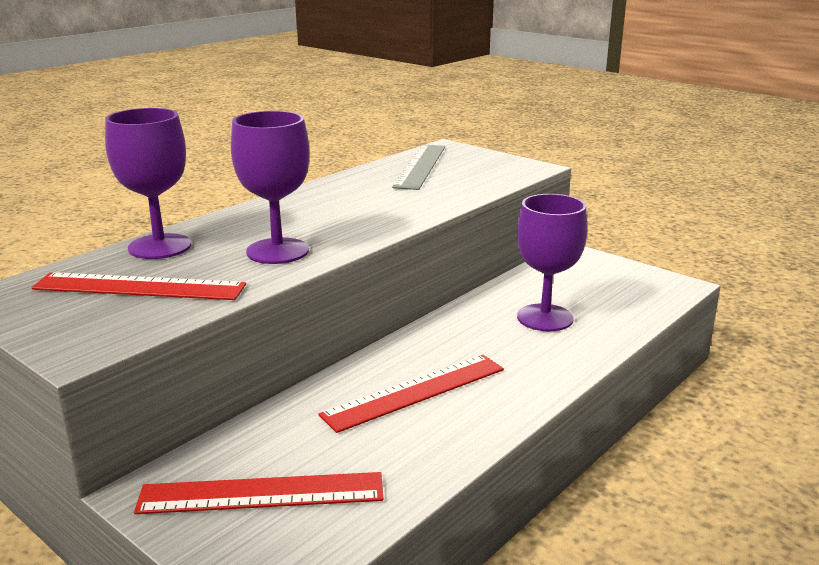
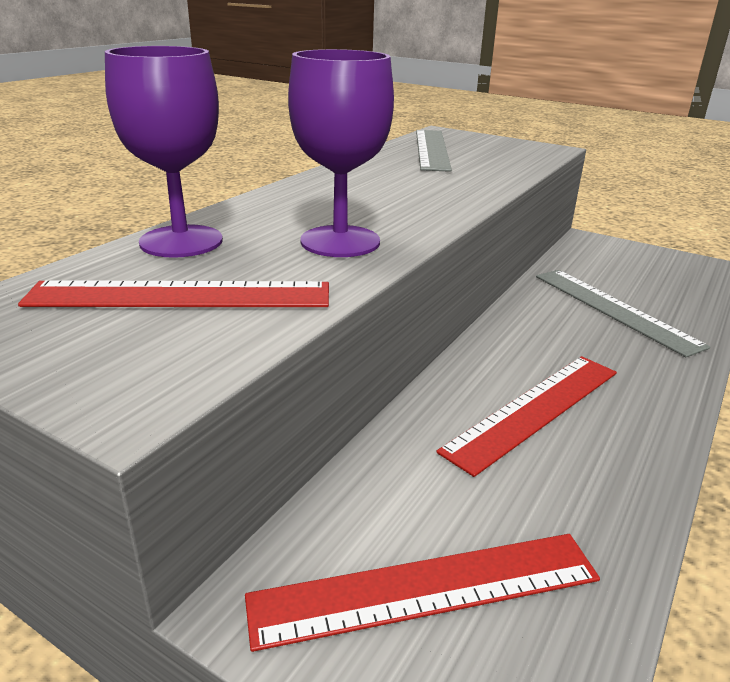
camera: 10 degrees left, 5 degrees up
purple goblet [517,194,587,332] -> grey ruler [536,270,710,357]

